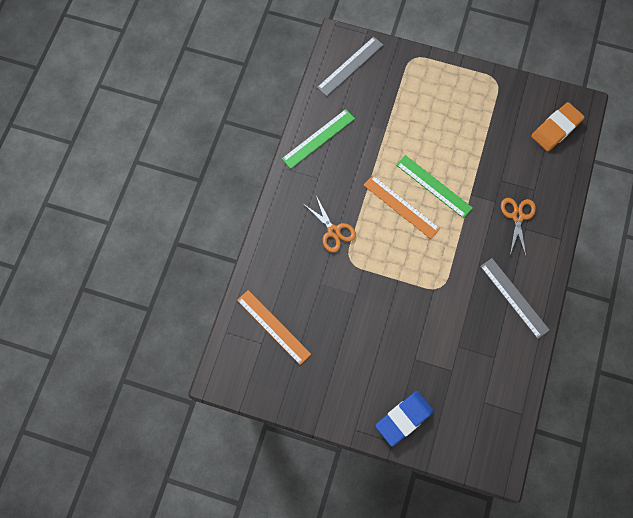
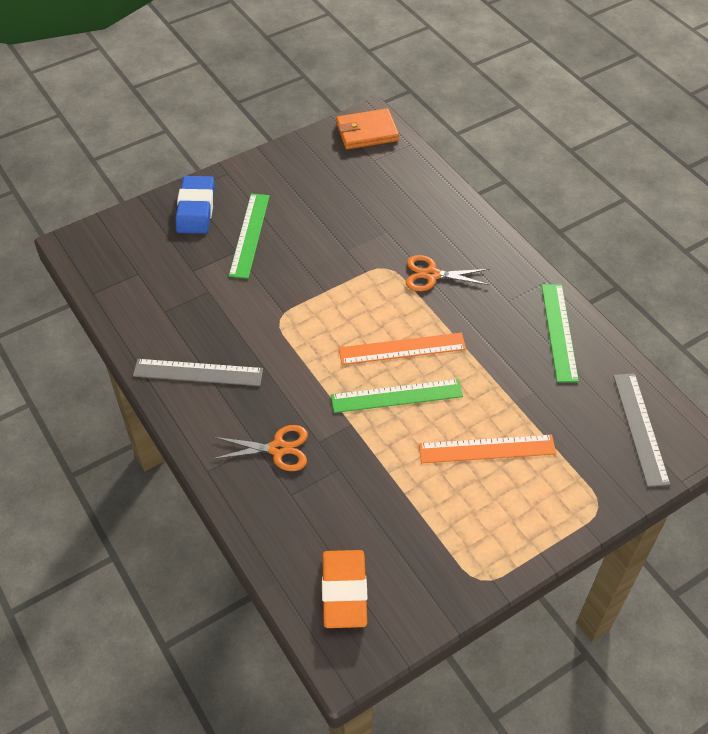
camera: 130 degrees right, 20 degrees down
orange ruler [237,290,311,365] -> orange ruler moved to [419,434,556,463]
orange scissors [501,198,536,256] -> orange scissors turned 45 degrees counterclockwise [213,425,308,471]
none -> green ruler [229,194,270,279]
none -> orange wallet [336,108,399,150]

